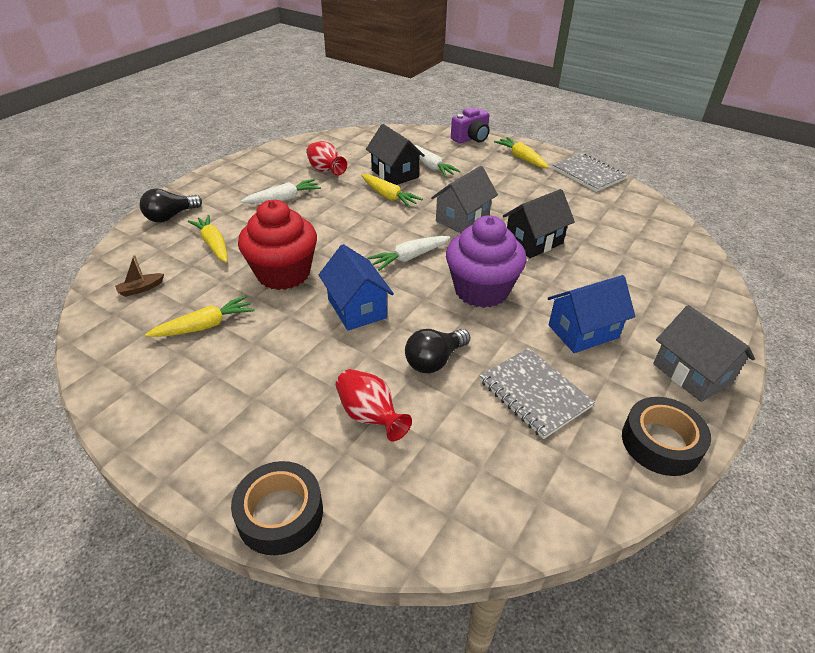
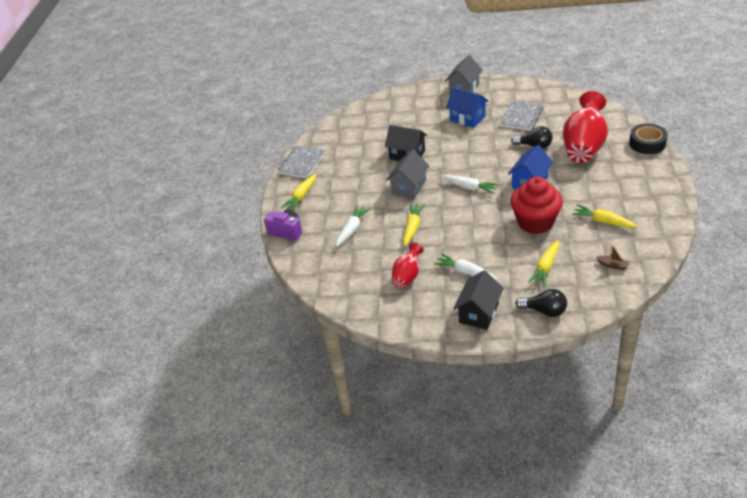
camera: 115 degrees left, 0 degrees up
red vase [336,369,412,441] -> red vase [563,91,608,163], size x1.89
black house [366,124,425,185] -> black house moved to [453,270,504,330]
grey house [431,166,498,233] -> grey house turned 75 degrees counterclockwise [386,150,429,199]
purple cupcake [446,215,527,308] -> none
black tape [622,397,711,476] -> none

